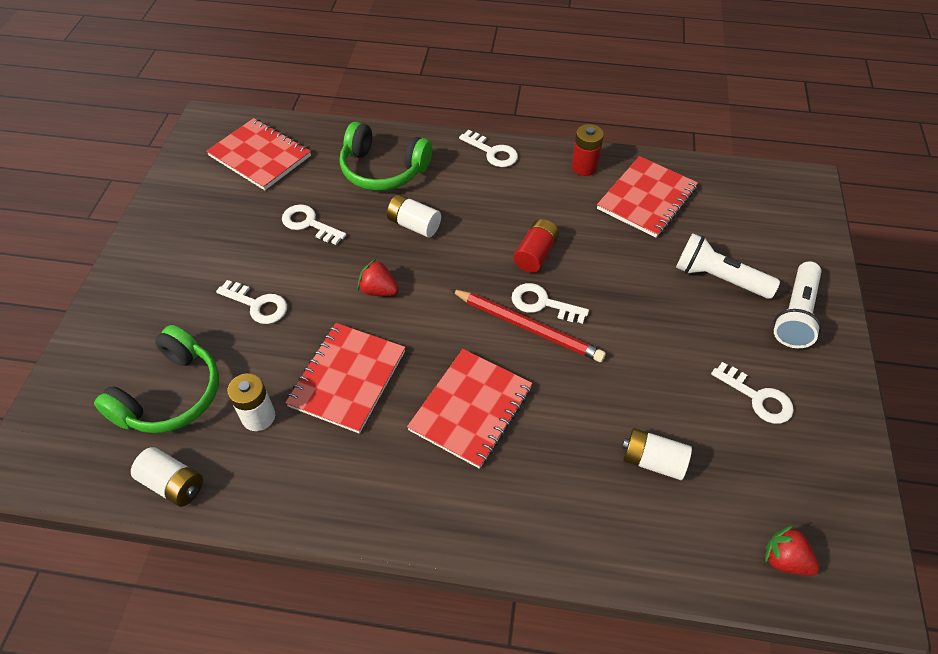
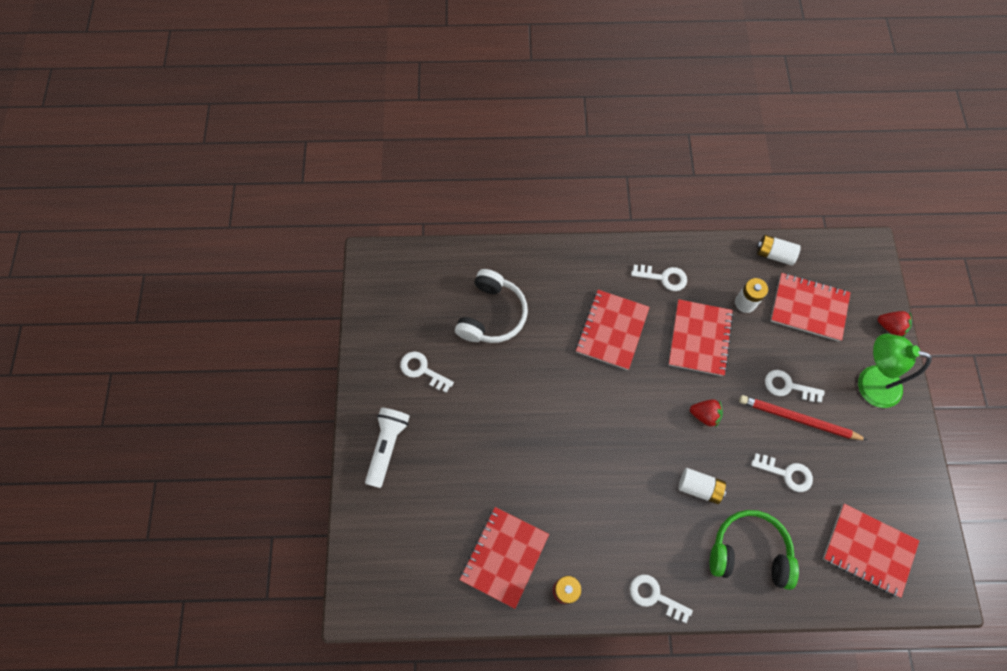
camera: 170 degrees right, 15 degrees up
green headphones [94,325,219,433] -> red notebook [771,273,851,341]
red pencil [450,289,606,362] -> red pencil moved to [739,395,867,440]
white key [512,283,589,324] -> white key moved to [631,265,687,291]
red battery [514,219,559,273] -> none
white battery [622,428,692,480] -> white headphones [455,269,528,343]
white flashlight [676,233,780,299] -> none
red strawberry [765,525,820,576] -> red strawberry moved to [878,311,912,337]
none -> green lamp [858,333,932,408]

